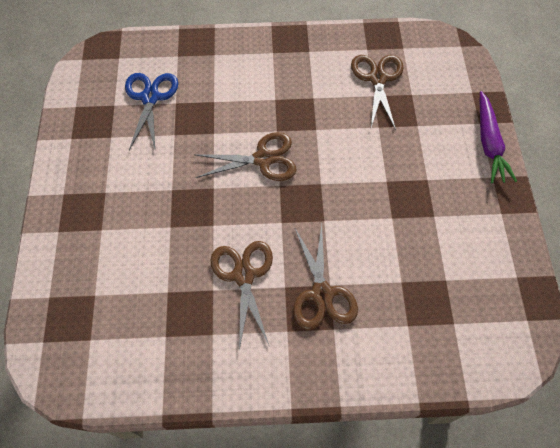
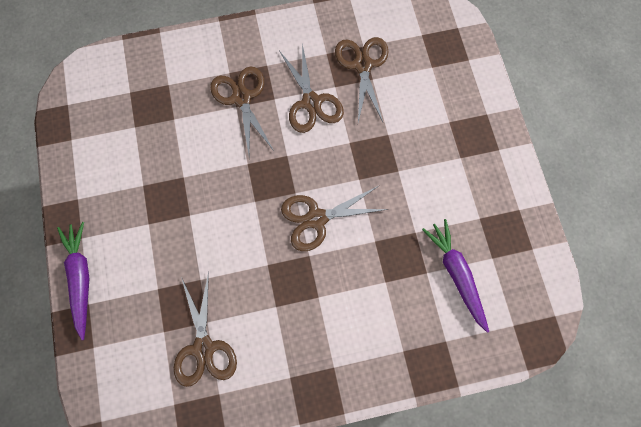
camera: 170 degrees right, 10 degrees up
blue scissors [125,73,178,150] -> purple carrot [422,219,489,333]
none -> brown scissors [335,37,388,122]

